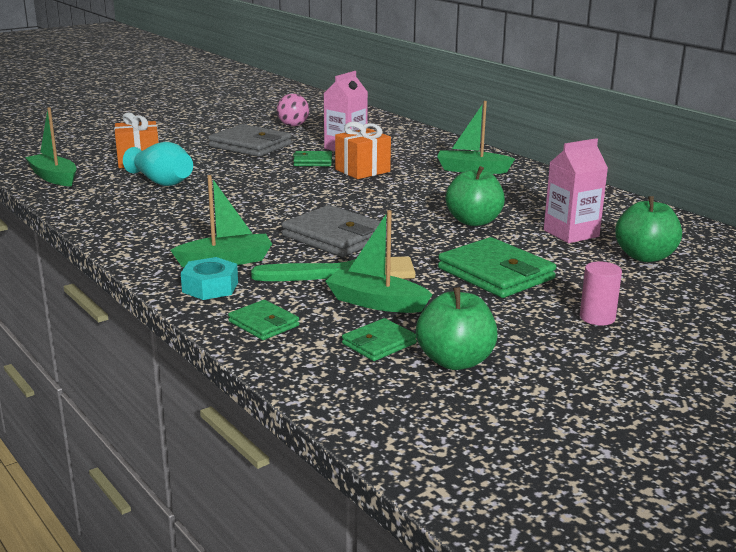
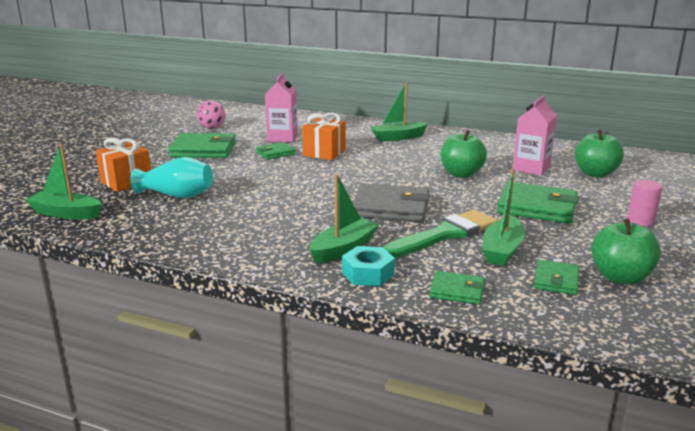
camera: 30 degrees left, 0 degrees up
grey wallet [208,124,292,157] -> green wallet [168,133,236,158]
green boat [325,210,433,313] -> green boat turned 60 degrees counterclockwise [482,169,525,266]

